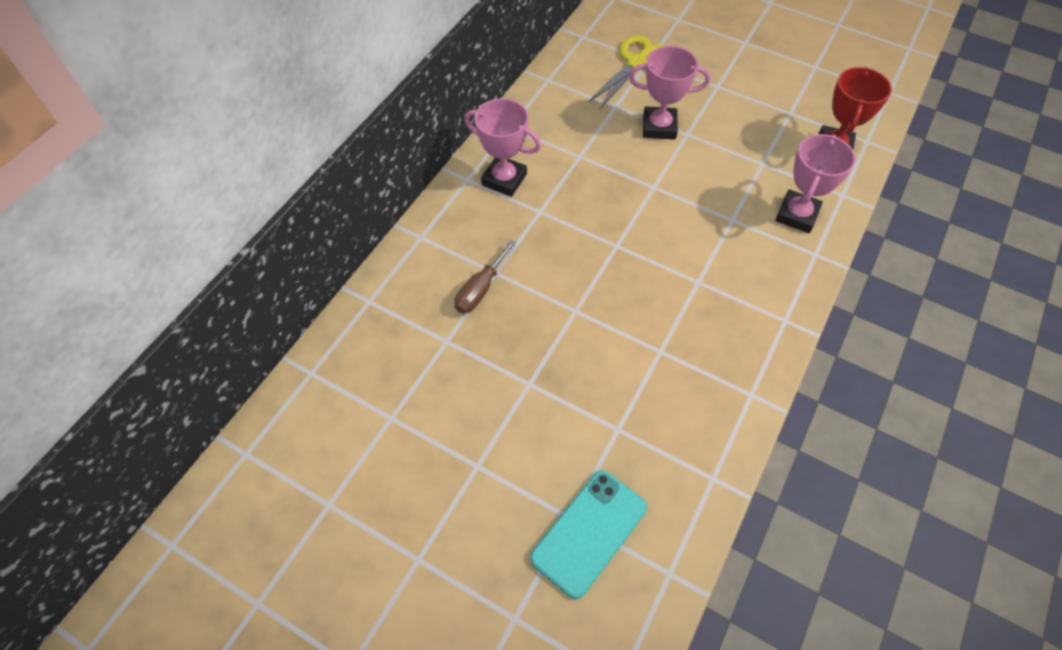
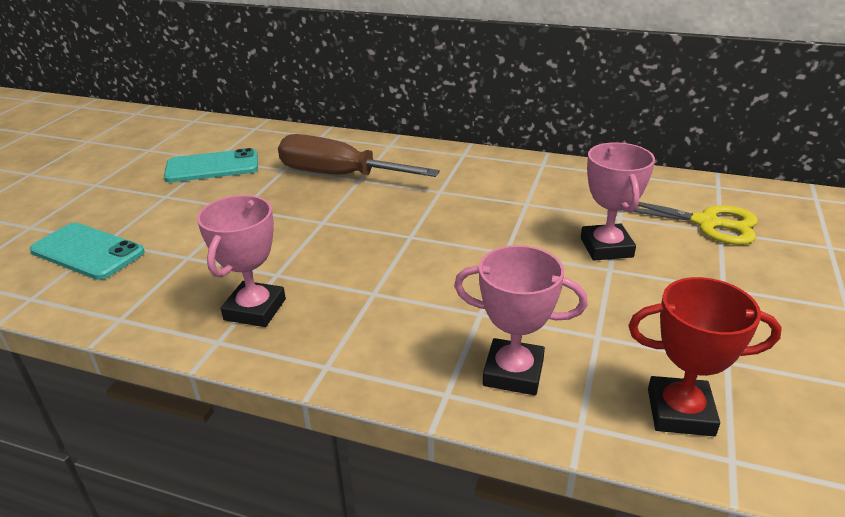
camera: 80 degrees right, 25 degrees down
brown screwdriver [454,240,516,314] -> brown screwdriver [278,134,440,177], size x1.89
pink trophy [464,98,541,197] -> pink trophy moved to [197,195,286,327]
none -> turquoise phone [164,148,258,182]

